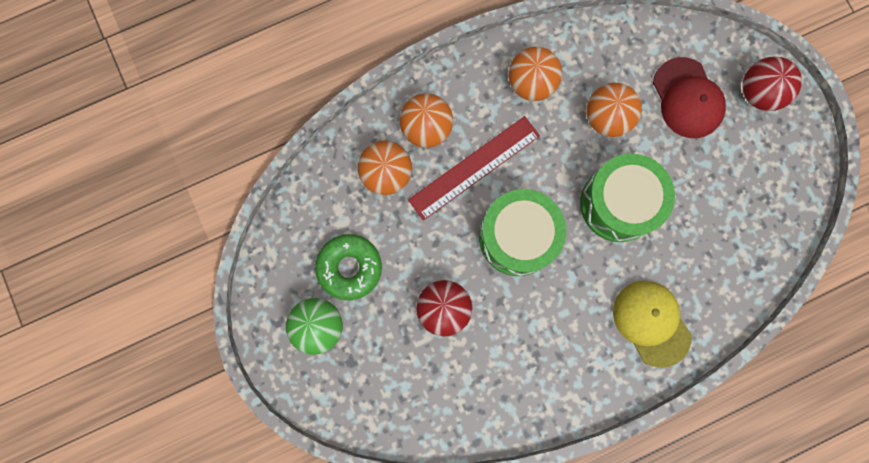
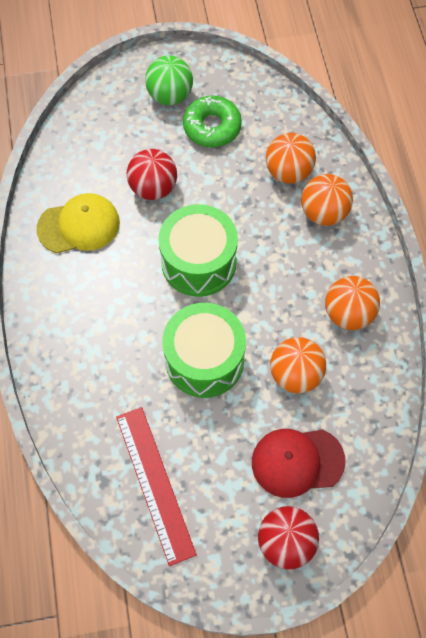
camera: 105 degrees right, 15 degrees down
red ruler [408,116,540,221] -> red ruler moved to [116,407,197,566]
yellow cap [613,281,692,368] -> yellow cap moved to [36,193,120,253]

